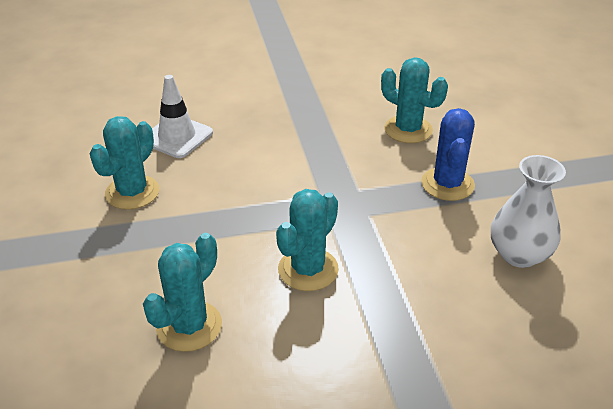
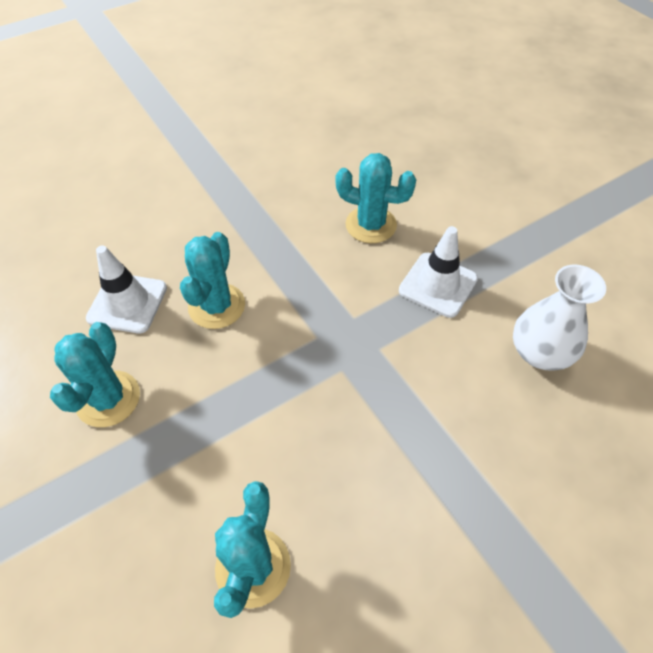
camera: 20 degrees left, 15 degrees up
turquoise cactus [276,189,339,291] -> turquoise cactus moved to [180,232,245,329]
blue cactus [421,108,475,201] -> white traffic cone [399,226,478,318]

